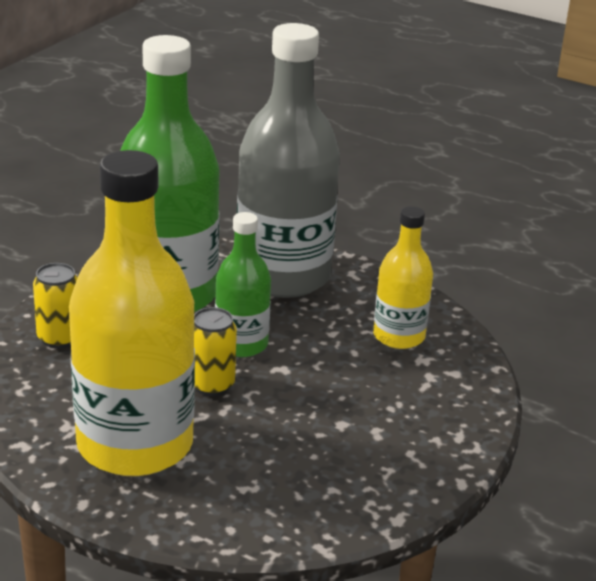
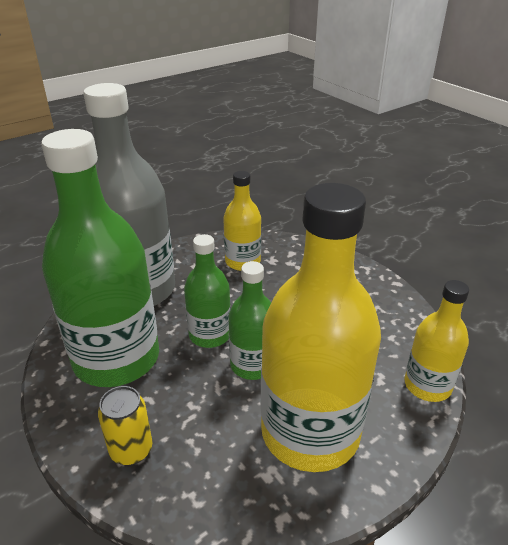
camera: 65 degrees left, 5 degrees up
yellow can [194,307,237,396] -> green bottle [228,261,271,380]
none -> yellow bottle [404,280,469,402]

